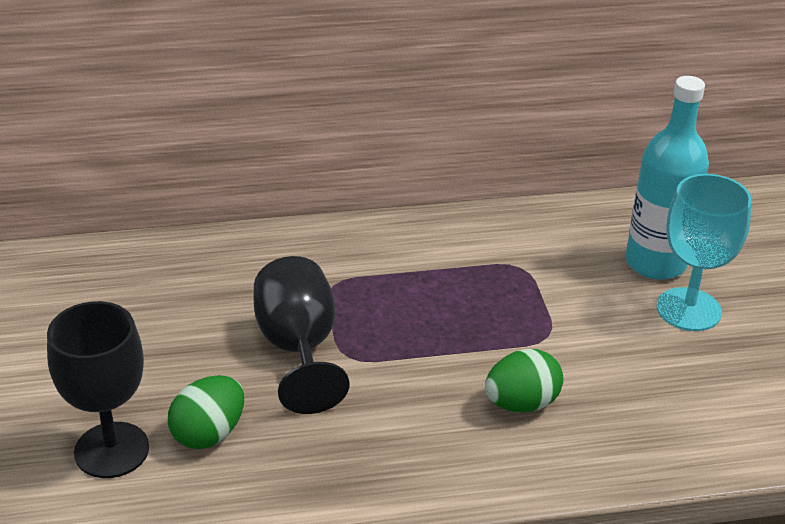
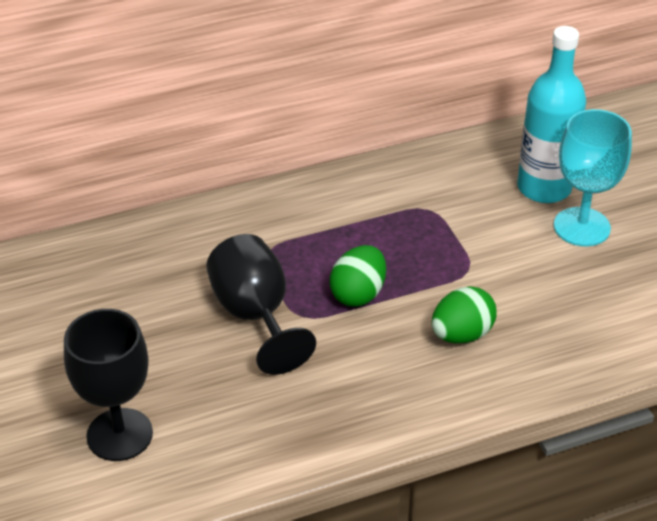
camera: 10 degrees left, 5 degrees up
green egg [168,375,244,449] -> green egg moved to [330,245,386,307]

